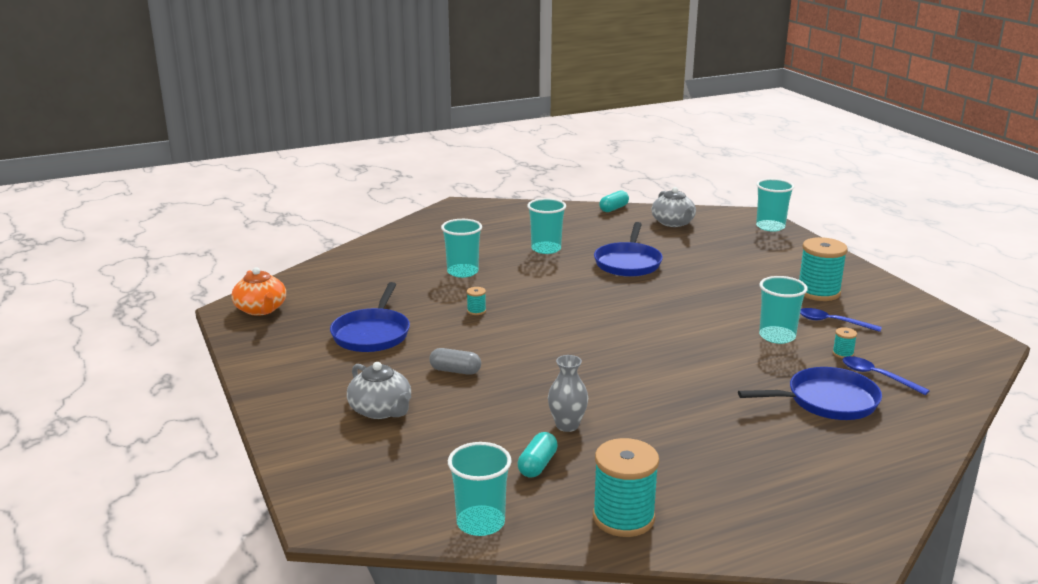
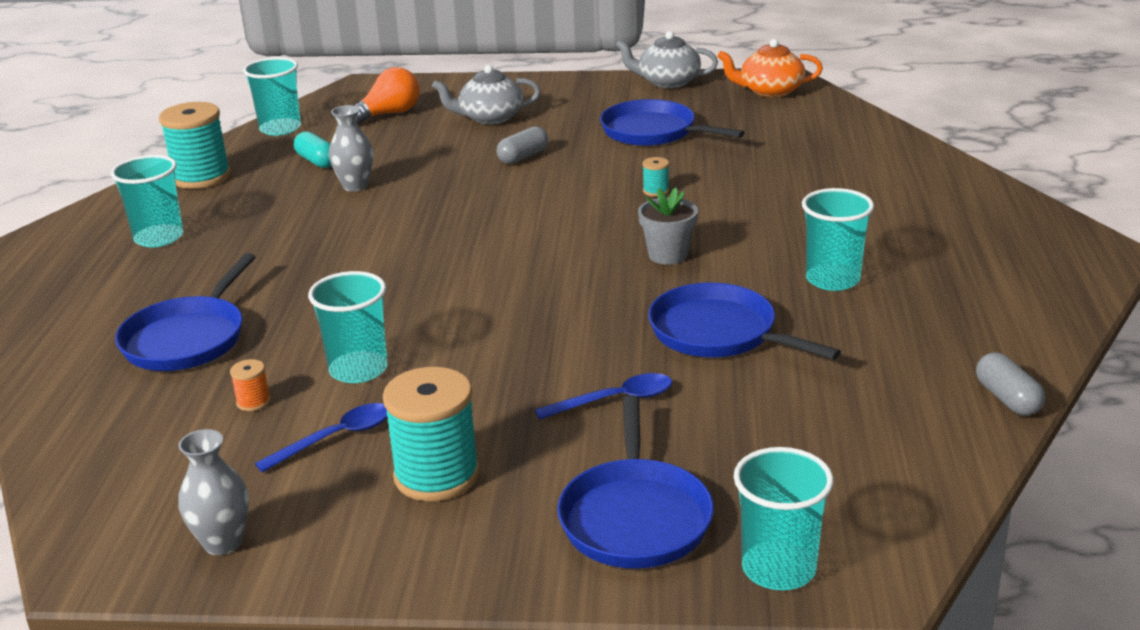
camera: 120 degrees right, 5 degrees up
turquoise cup [441,219,482,278] -> turquoise cup moved to [111,155,183,248]
turquoise capsule [599,191,629,212] -> grey capsule [976,352,1045,416]
grey teapot [651,187,696,227] -> grey teapot moved to [615,31,718,88]
turquoise spool [833,327,857,358] -> orange spool [230,359,271,411]
blue spoon [842,356,930,395] -> blue spoon moved to [535,373,672,420]
none -> grey vase [178,429,249,555]
none -> orange light bulb [354,67,420,124]
none -> blue pan [557,395,714,569]
none -> grey flower pot [638,187,698,265]

